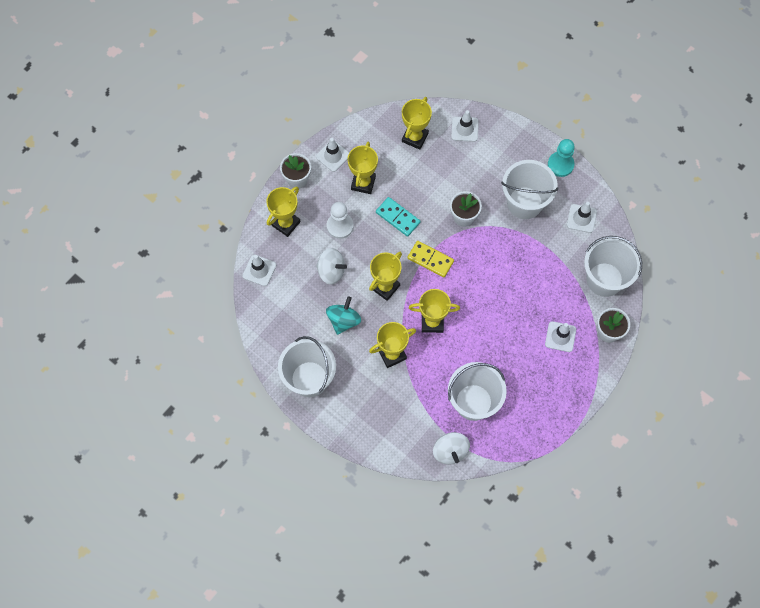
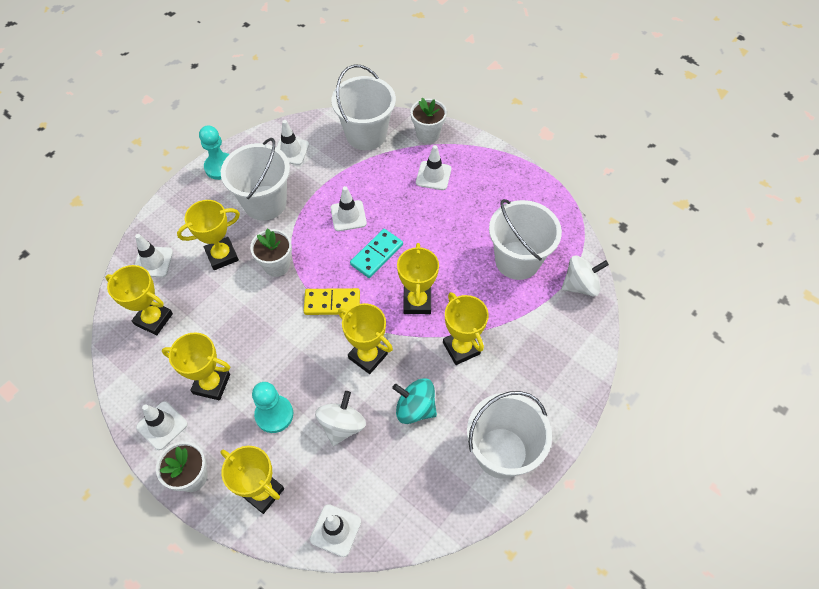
camera: 90 degrees left, 10 degrees down
white pawn [327,202,354,239] -> turquoise pawn [252,382,293,433]
turquoise domino [376,197,421,237] -> turquoise domino moved to [350,229,403,278]
yellow domino [407,241,454,277] -> yellow domino turned 60 degrees clockwise [304,288,360,315]
none -> yellow trophy [177,200,240,270]
none -> white traffic cone [331,186,367,231]

